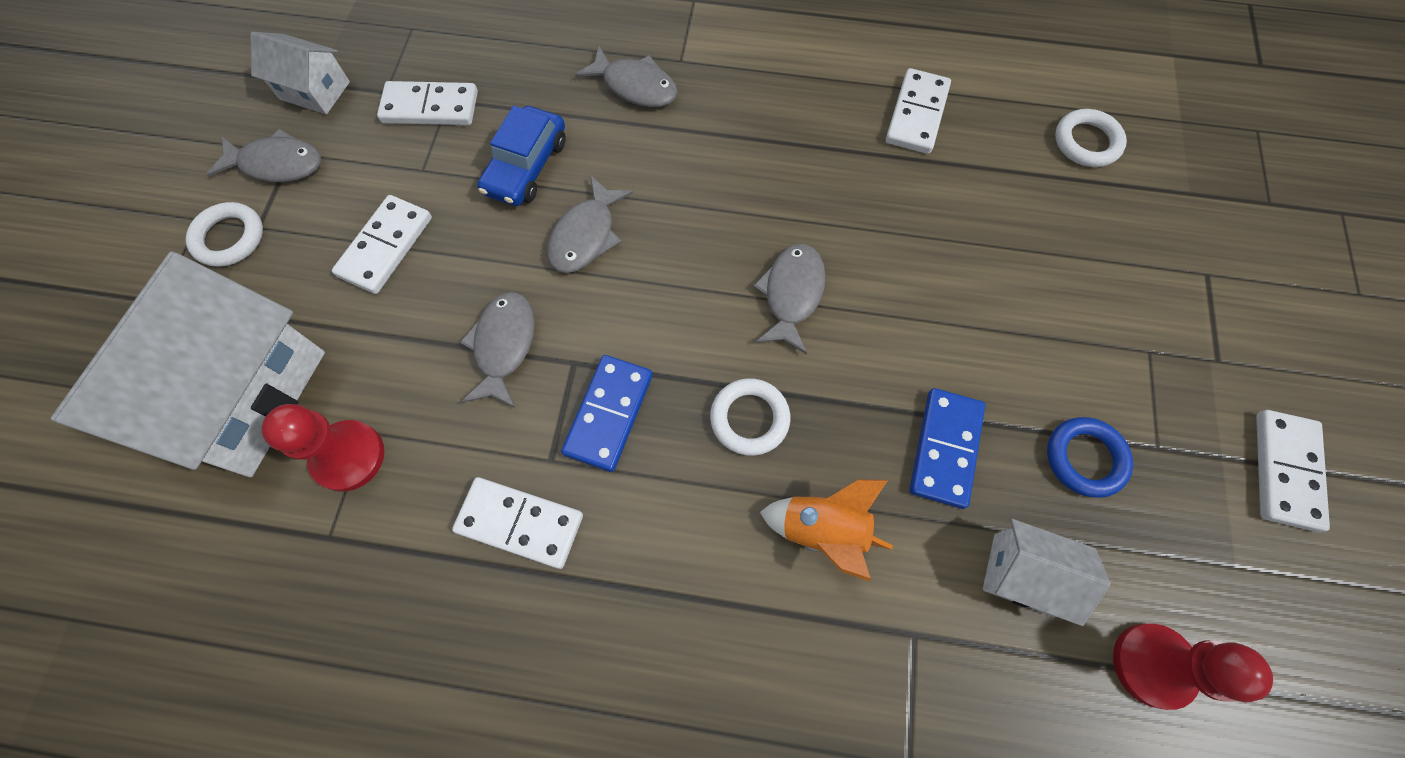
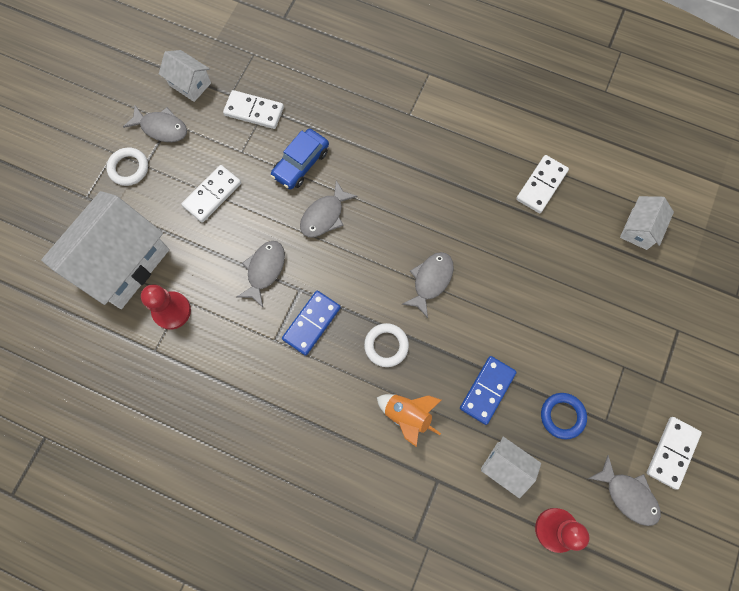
camera: 15 degrees right, 5 degrees up
white domino [452,477,583,569] -> none
grey fish [575,46,678,107] -> grey fish moved to [588,455,661,526]
white ring [1055,109,1127,167] -> white house [620,196,674,250]

